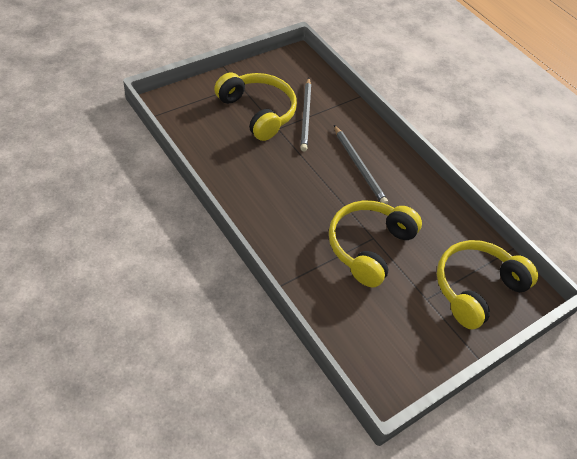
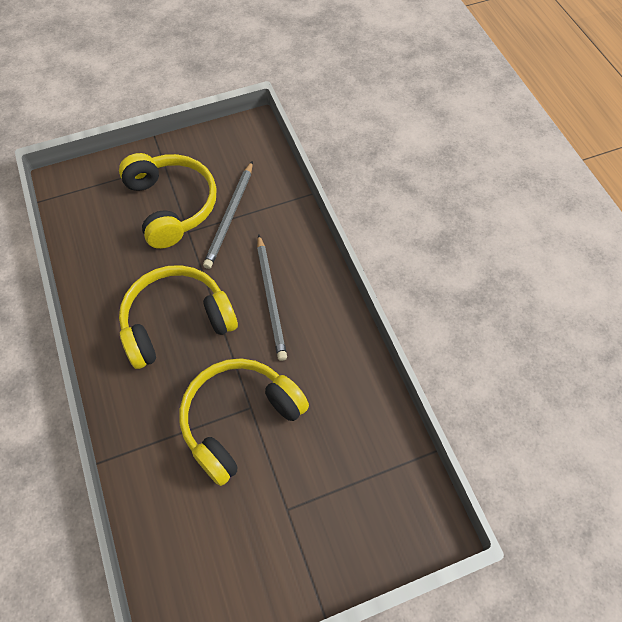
camera: 20 degrees right, 10 degrees up
yellow headphones [437,240,538,329] -> yellow headphones moved to [119,265,238,369]

